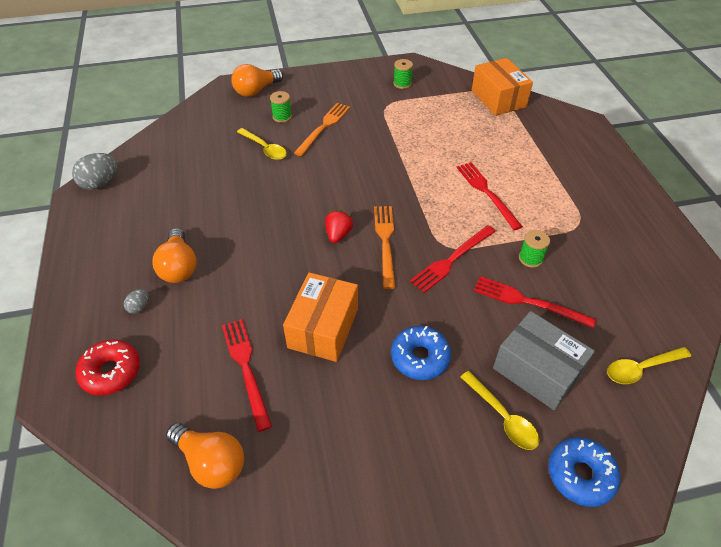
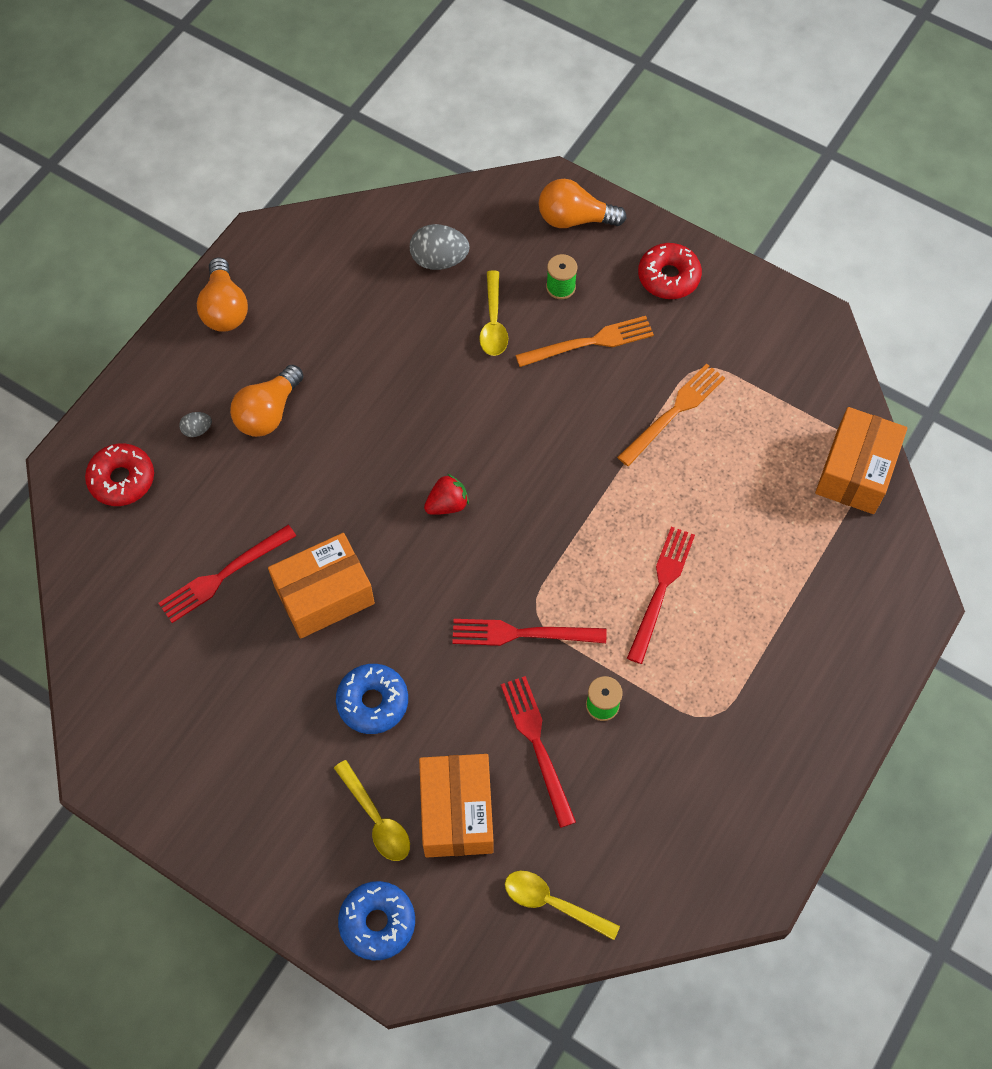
camera: 45 degrees right, 15 degrees up
grey egg [72,153,117,190] -> grey egg moved to [410,224,469,270]
orange light bulb [166,423,244,489] -> orange light bulb moved to [197,258,248,332]
red fork [222,319,272,432] -> red fork turned 150 degrees counterclockwise [158,525,296,623]
orange fork [374,206,395,289] -> orange fork moved to [617,364,725,466]
green spool [393,59,413,89] -> none
yellow spoon [461,371,540,450] -> yellow spoon turned 45 degrees counterclockwise [334,760,410,861]
grey box [493,311,595,410] -> orange box [419,754,494,858]
none -> red donut [638,243,702,299]

